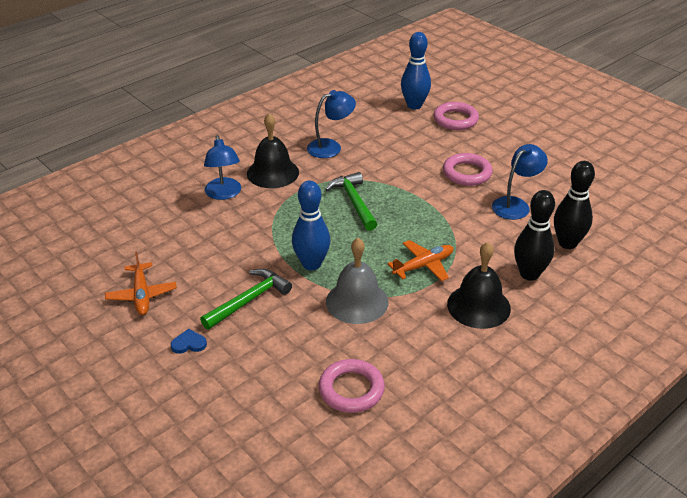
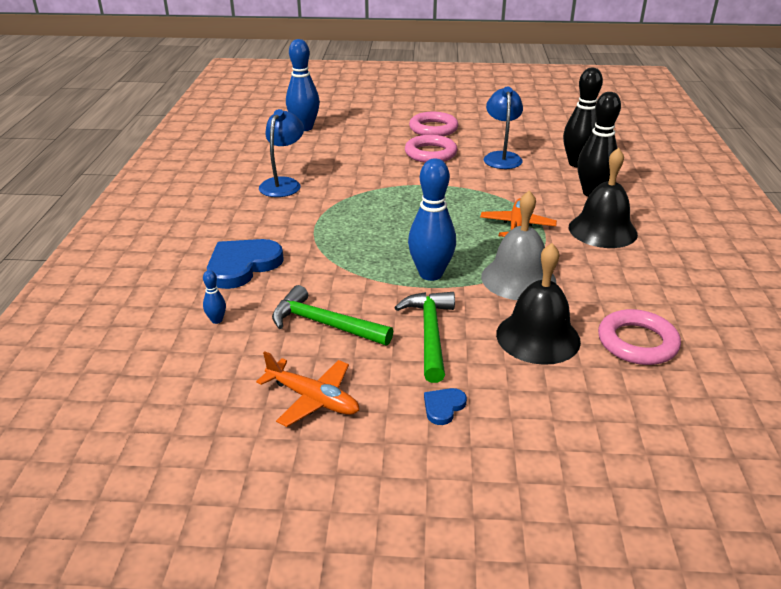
camera: 45 degrees left, 5 degrees down
blue lamp [204,135,241,200] -> blue heart [207,239,284,289]
black bell [247,113,299,188] -> black bell moved to [496,243,581,365]
green hammer [325,172,377,231] -> green hammer moved to [272,285,393,346]
pink ring [433,102,479,130] -> pink ring moved to [409,112,459,136]
none -> blue bowling pin [203,270,226,324]

